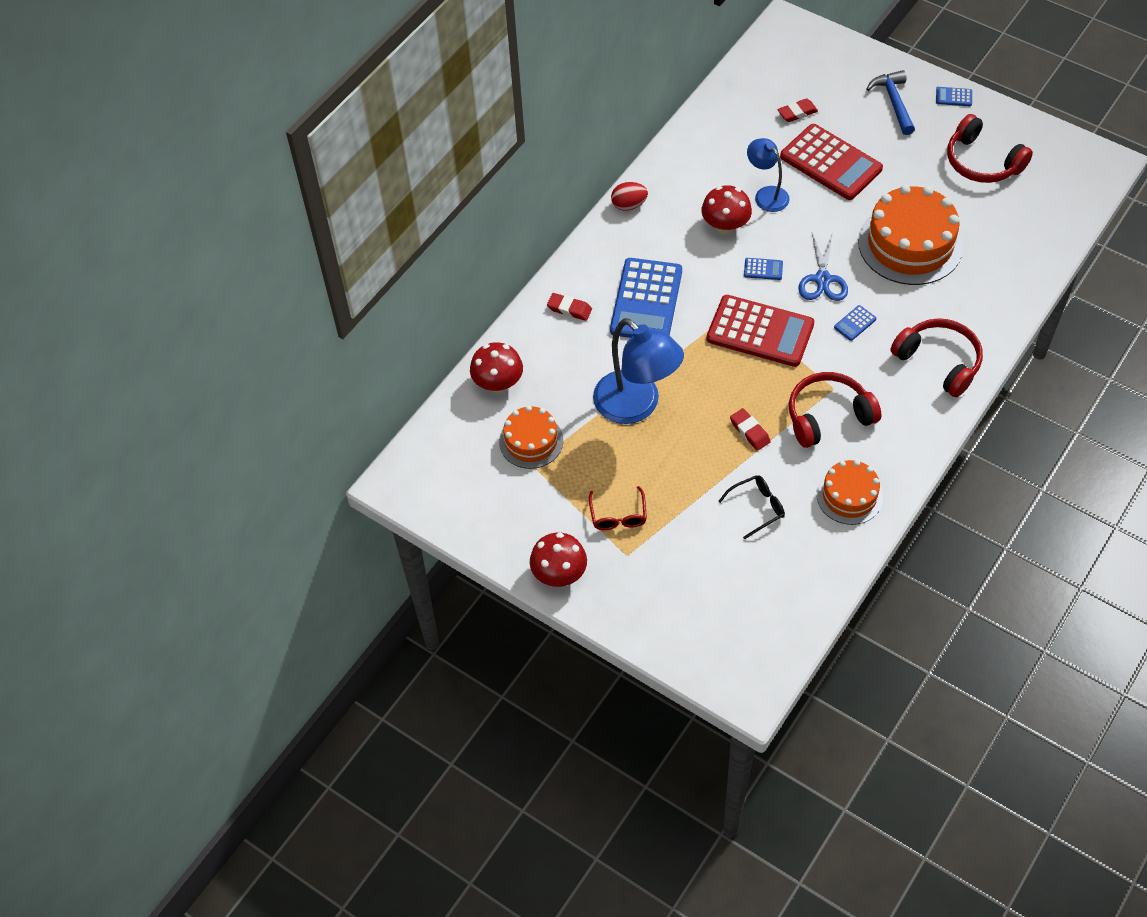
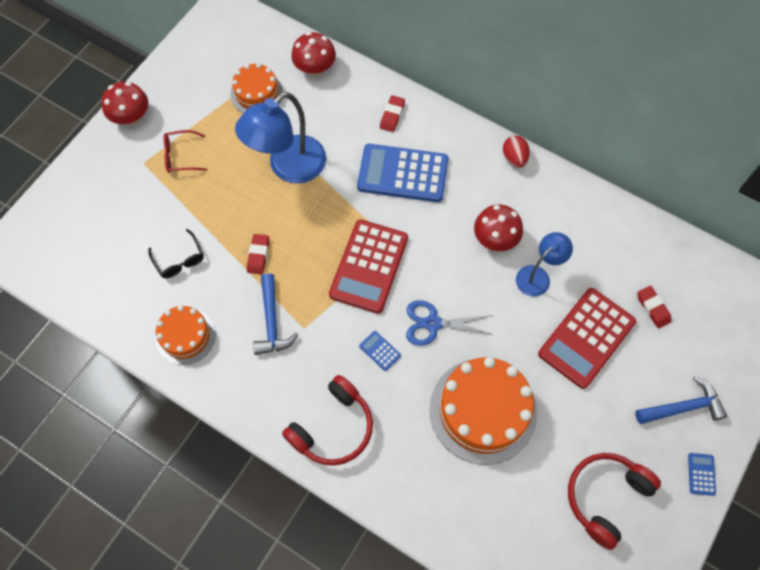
camera: 85 degrees right, 10 degrees up
red eraser [730,408,771,451] -> red eraser turned 45 degrees counterclockwise [247,234,269,275]
blue calculator [744,258,783,280] -> none
red headphones [789,372,882,448] -> blue hammer [253,273,298,355]

